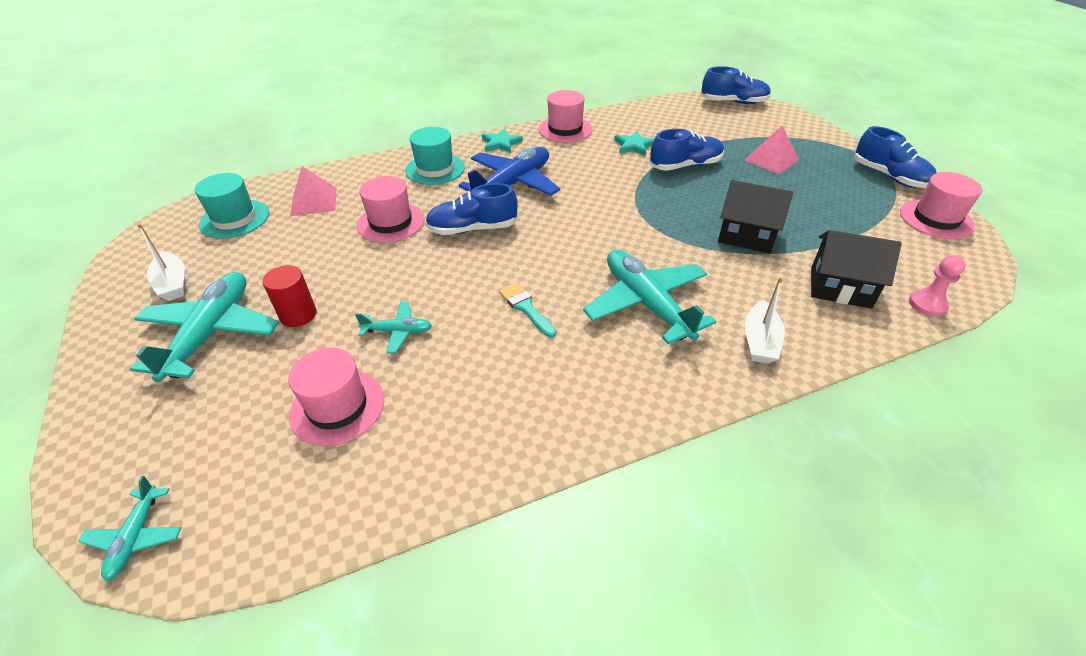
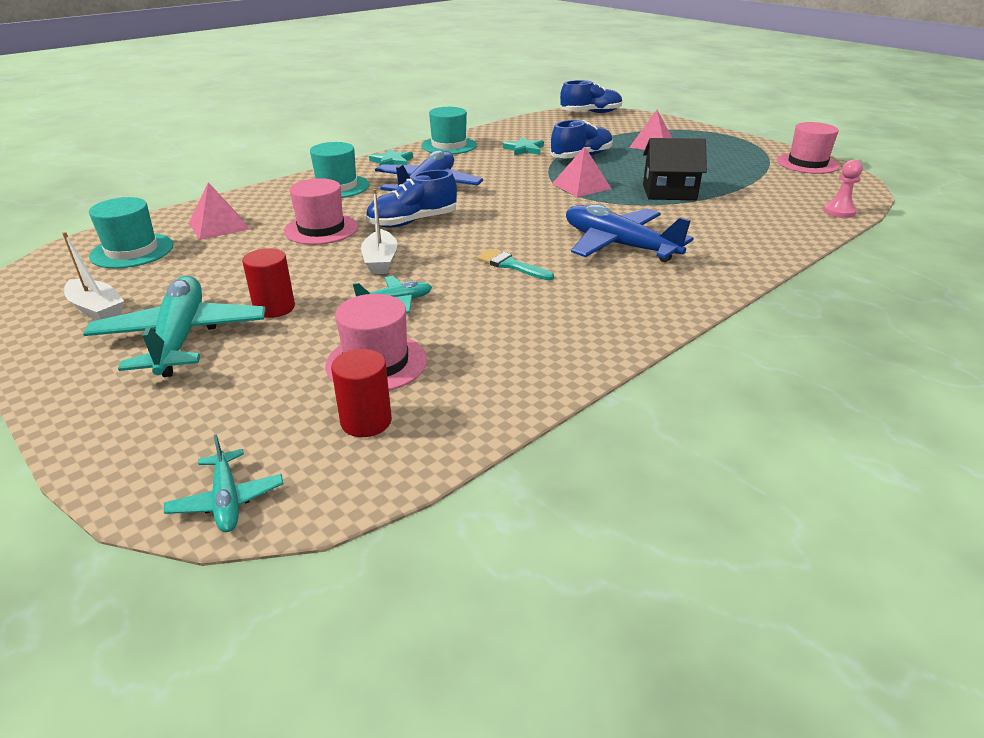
camera: 20 degrees left, 10 degrees down
pink hat [538,90,592,142] -> turquoise hat [421,107,477,154]
turquoise plane [583,250,716,344] -> blue plane [566,204,694,262]
white boat [745,277,785,364] -> white boat moved to [361,189,398,274]
black house [811,230,902,309] -> none
blue shoe [855,126,937,188] -> none
none -> red cylinder [331,349,392,437]
none -> pink pyramid [552,146,612,197]

